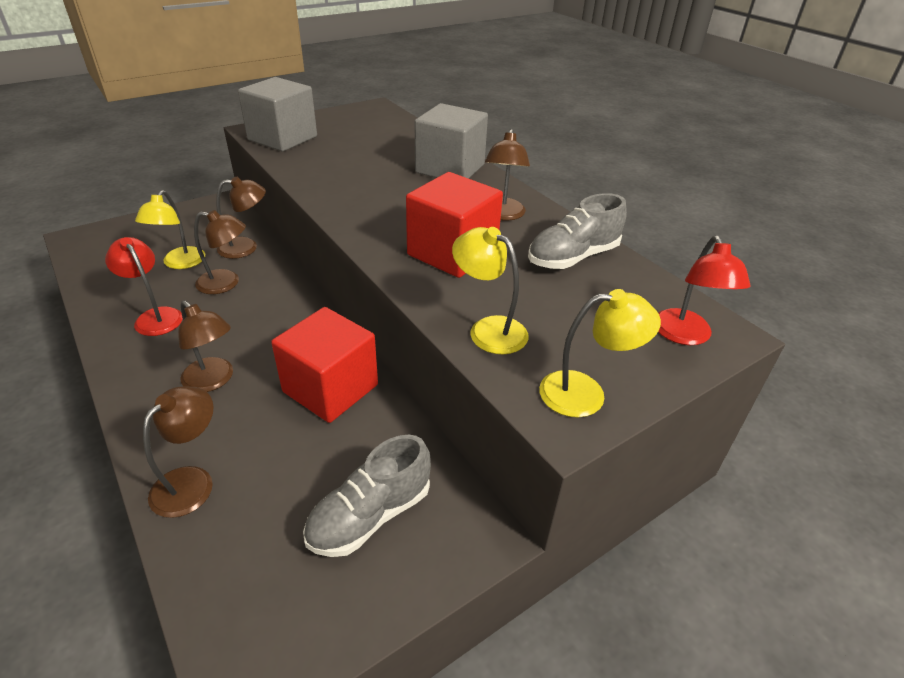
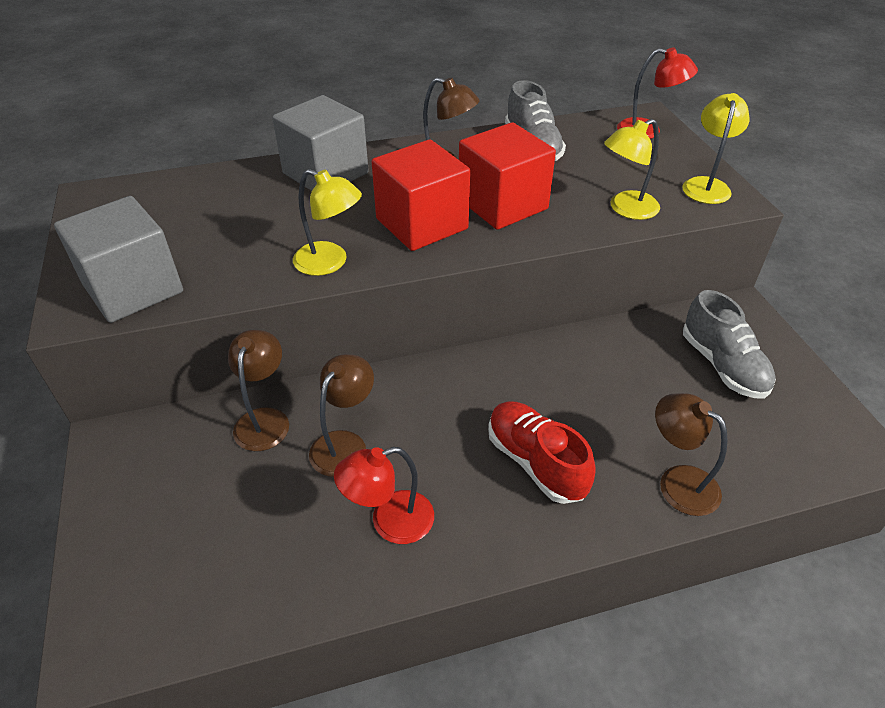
camera: 70 degrees left, 5 degrees up
yellow lamp [135,190,205,269] -> yellow lamp moved to [293,169,362,276]
brown lamp [178,300,233,392] -> red shoe [488,402,596,504]
red cube [271,307,378,423] -> red cube moved to [372,139,470,251]

